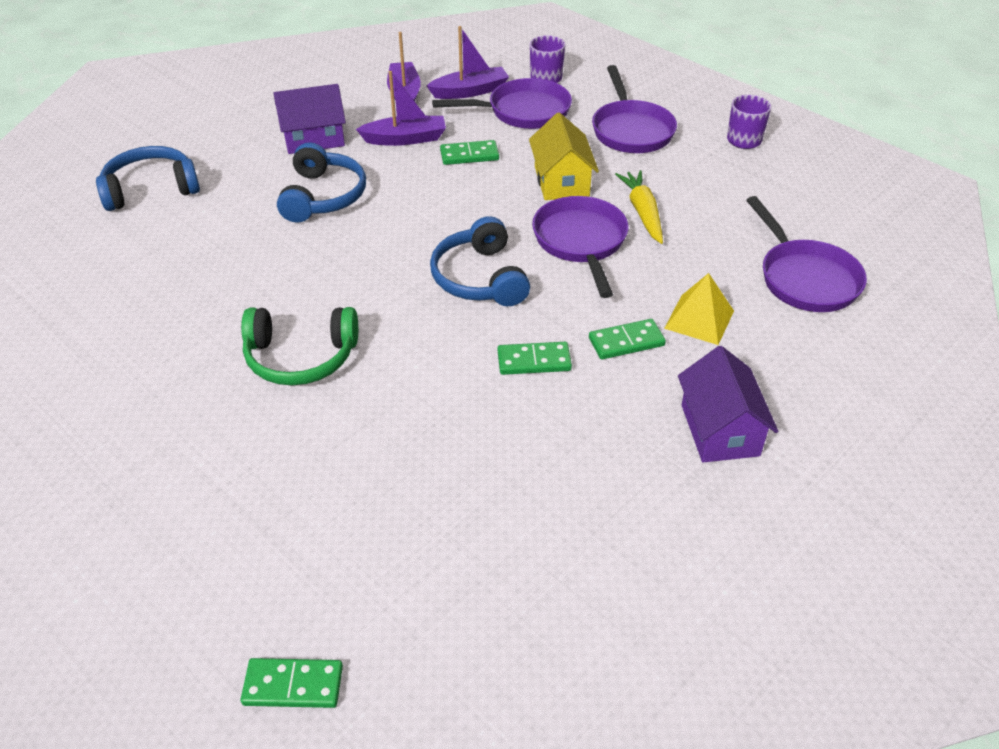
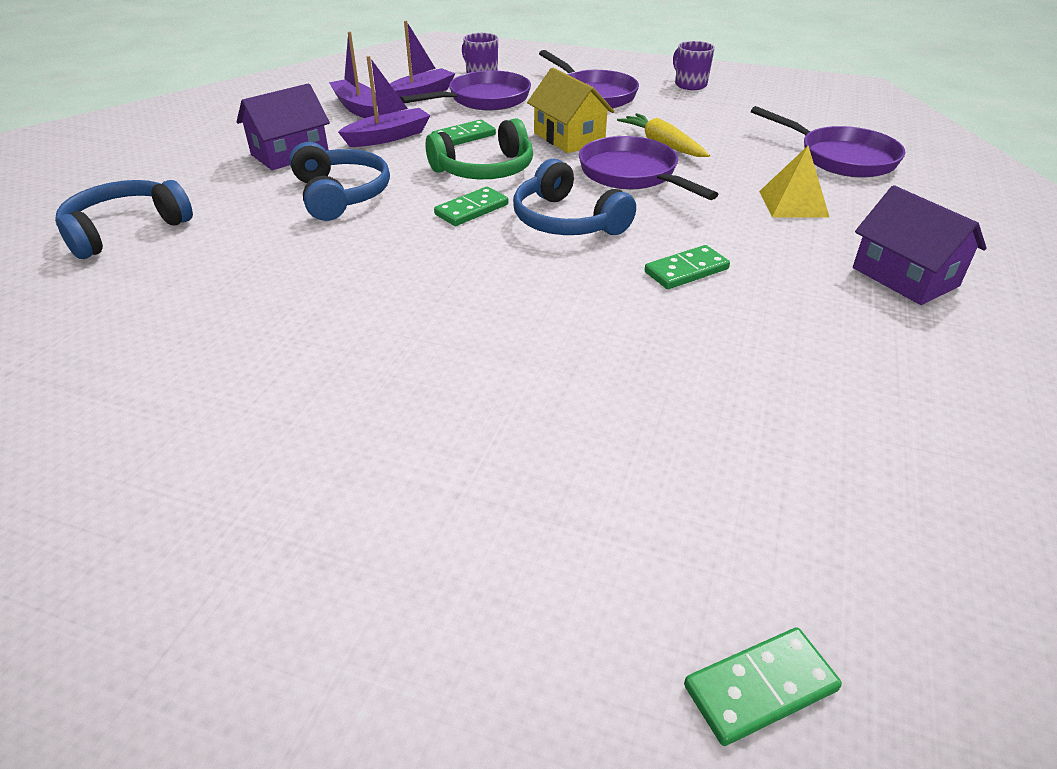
camera: 25 degrees left, 5 degrees down
green headphones [241,307,358,385] -> green headphones moved to [425,118,533,179]
green domino [589,319,666,360] -> green domino moved to [434,187,508,226]

